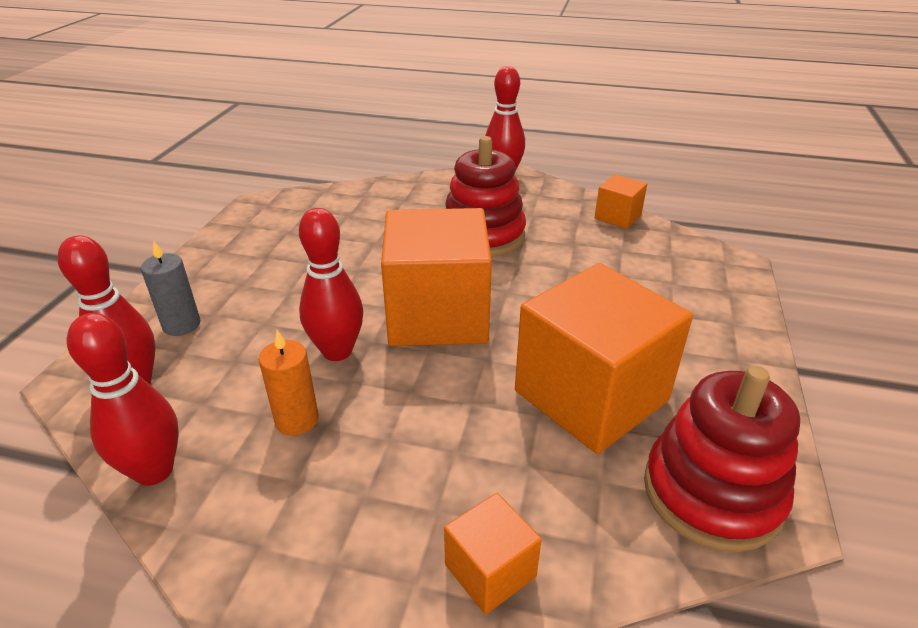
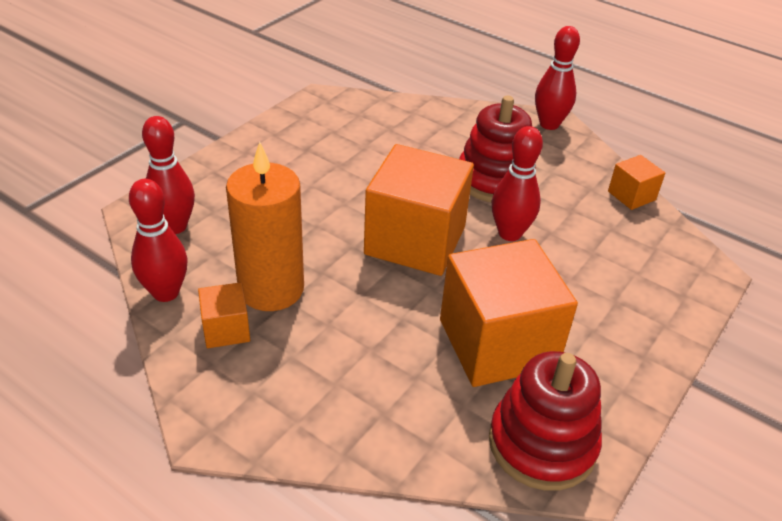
camera: 20 degrees right, 5 degrees up
grey candle [141,240,200,336] -> none
orange candle [259,330,319,436] -> orange candle [226,142,304,311], size x1.98
red bowling pin [299,208,363,361] -> red bowling pin moved to [492,126,543,241]
orange cube [444,493,542,615] -> orange cube moved to [198,282,250,348]

